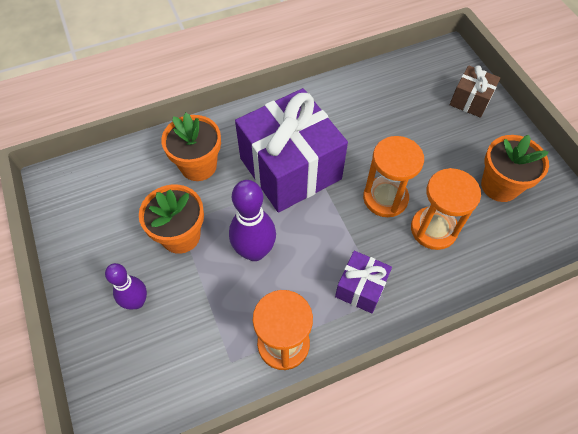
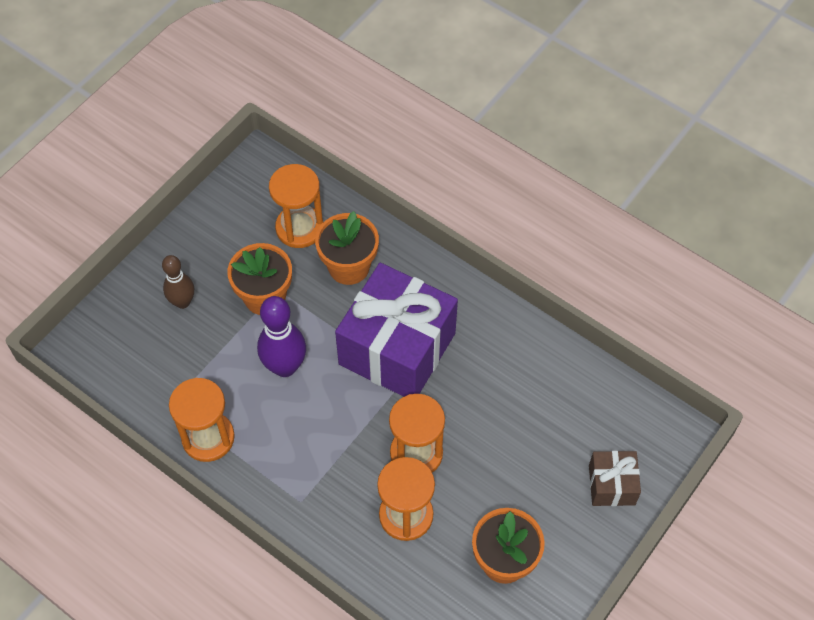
camera: 60 degrees right, 0 degrees up
purple bowling pin [105,263,147,310] -> brown bowling pin [162,255,194,309]
purple gift [335,251,392,314] -> none
none -> orange hourglass [269,164,323,248]

